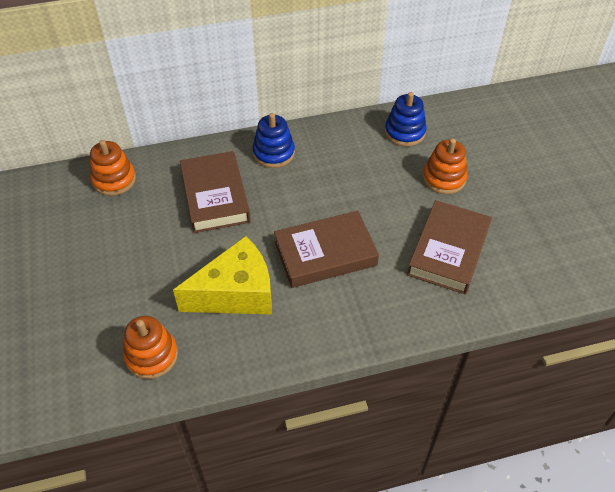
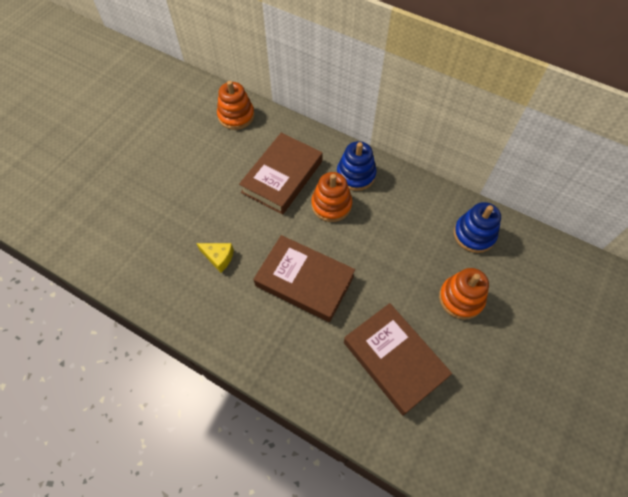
camera: 45 degrees right, 10 degrees up
orange stacking toy [123,316,178,379] -> orange stacking toy moved to [311,172,352,222]
yellow cheese [173,236,272,314] -> yellow cheese [196,243,234,273], size x0.44
brown book [407,200,492,295] -> brown book turned 75 degrees clockwise [344,303,452,416]

